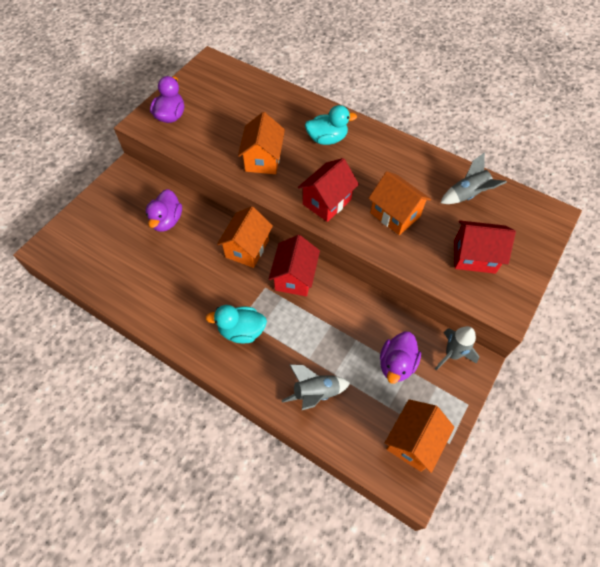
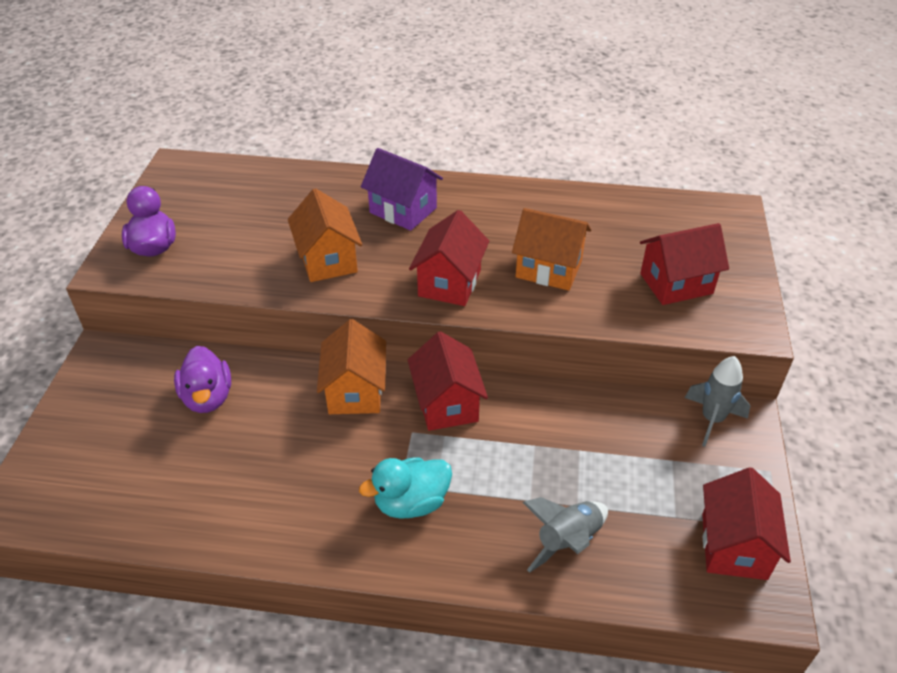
camera: 25 degrees left, 15 degrees down
turquoise duck [305,105,357,145] -> purple house [361,148,443,231]
purple duck [380,332,421,384] -> none
orange house [385,399,454,473] -> red house [702,467,791,580]
grey rocket [440,152,507,204] -> none

